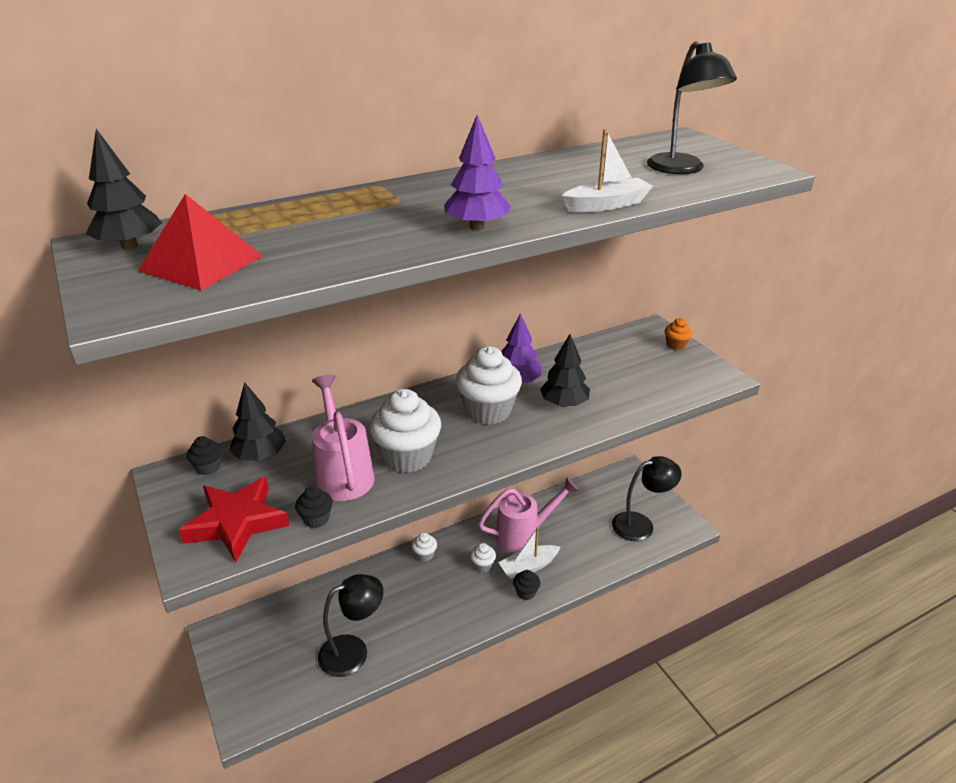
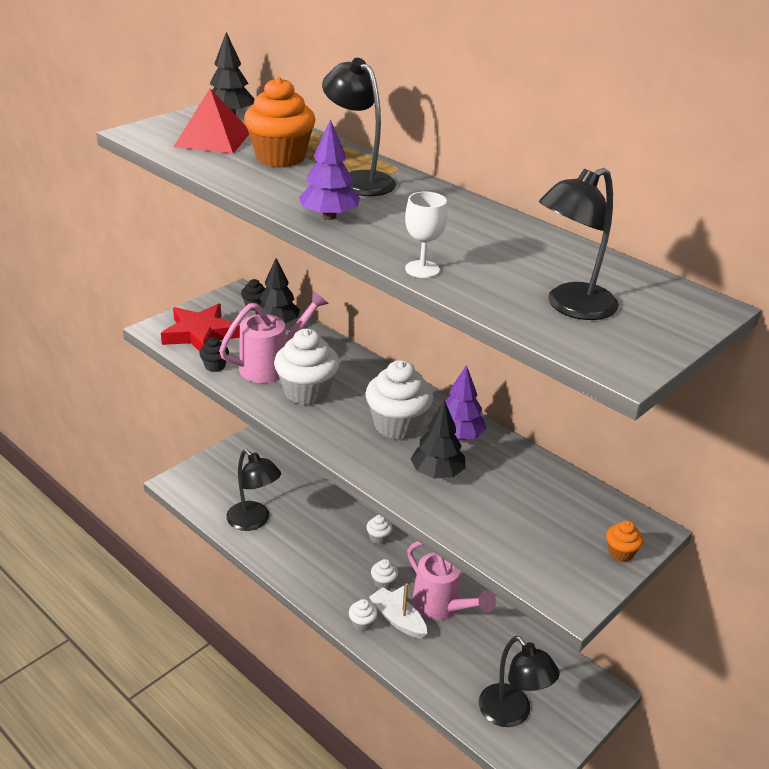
camera: 70 degrees right, 0 degrees up
black cupcake [513,570,540,600] -> white cupcake [349,599,378,631]
white boat [562,129,653,212] -> white goblet [405,192,448,278]
none -> orange cupcake [244,77,316,167]
none -> black lamp [322,58,396,196]

